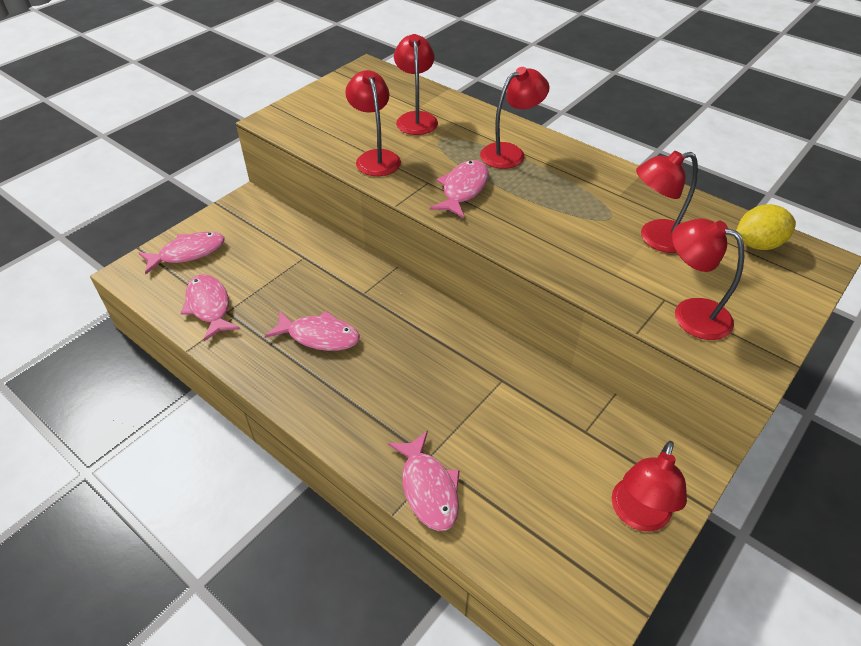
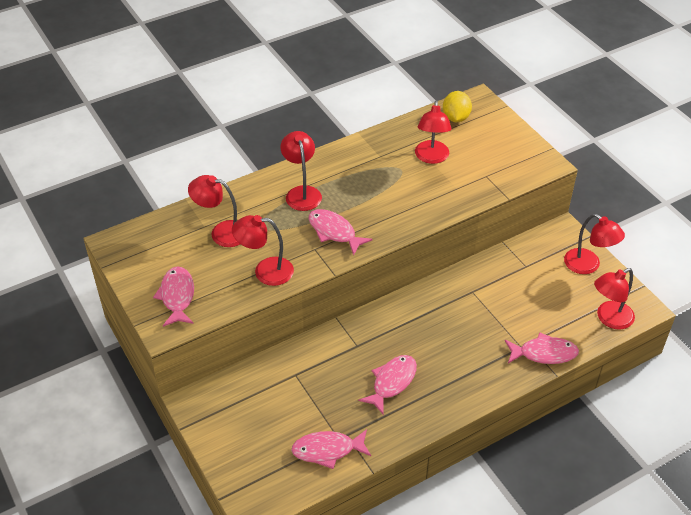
camera: 70 degrees left, 0 degrees up
pink fish [139,232,225,274] -> pink fish moved to [153,267,194,327]
red lamp [672,218,744,340] -> red lamp moved to [594,268,635,330]

